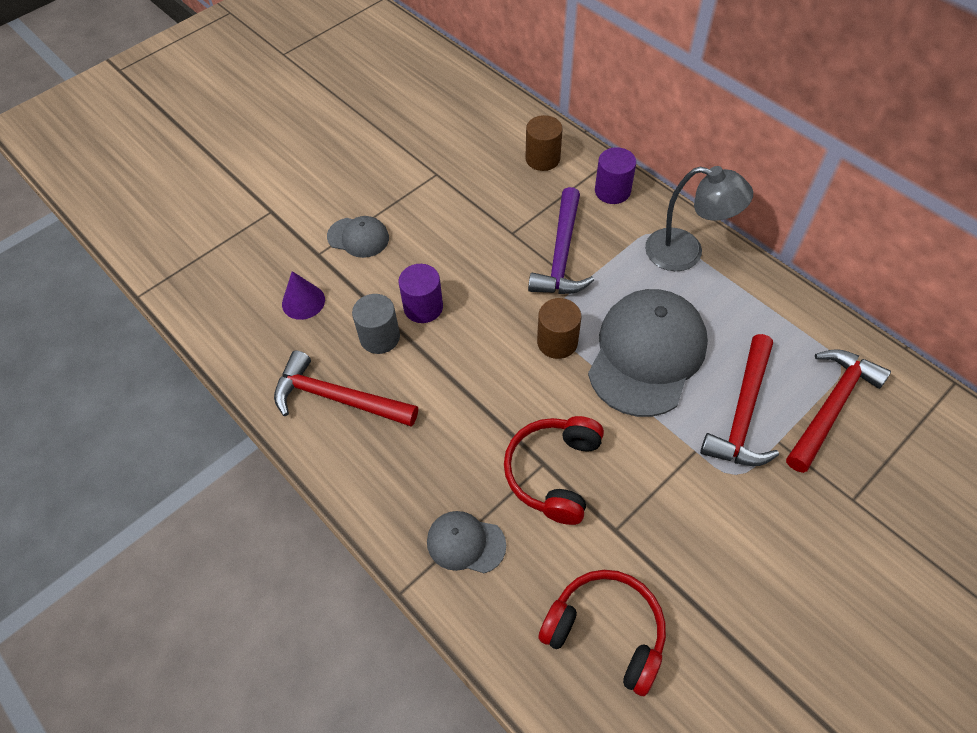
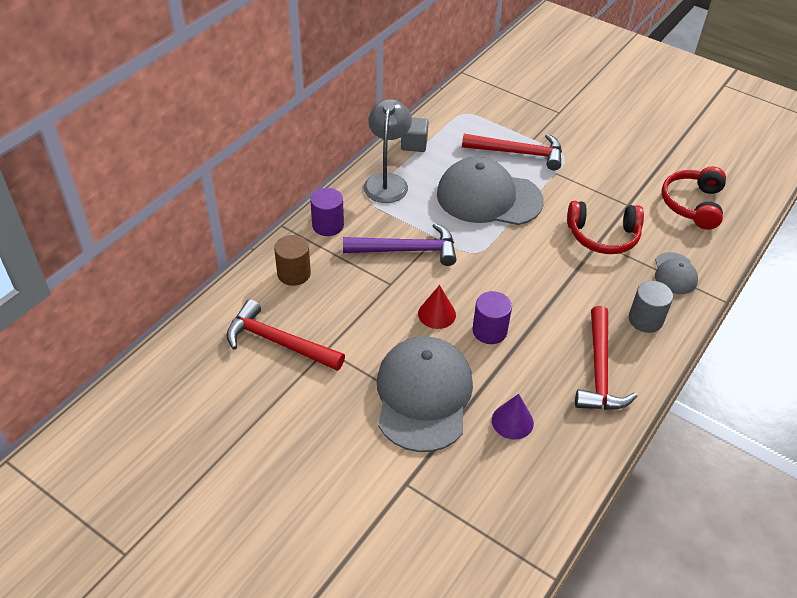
camera: 105 degrees left, 10 degrees down
grey cap [327,216,389,258] -> grey cap [377,336,473,452], size x2.06
grey cylinder [352,294,400,354] -> grey cylinder moved to [629,281,673,333]
brown cylinder [537,298,581,359] -> none
red hammer [786,349,891,473] -> red hammer moved to [226,299,345,371]
none -> grey cube [401,117,428,152]
none -> red cone [418,285,456,329]

